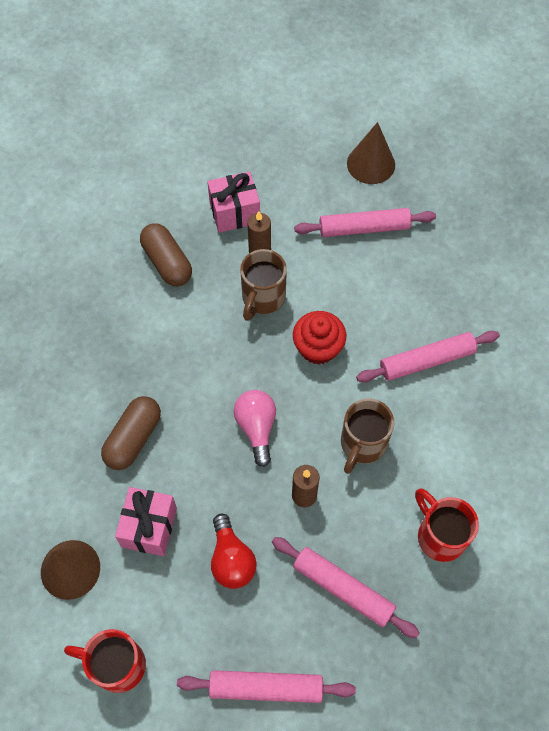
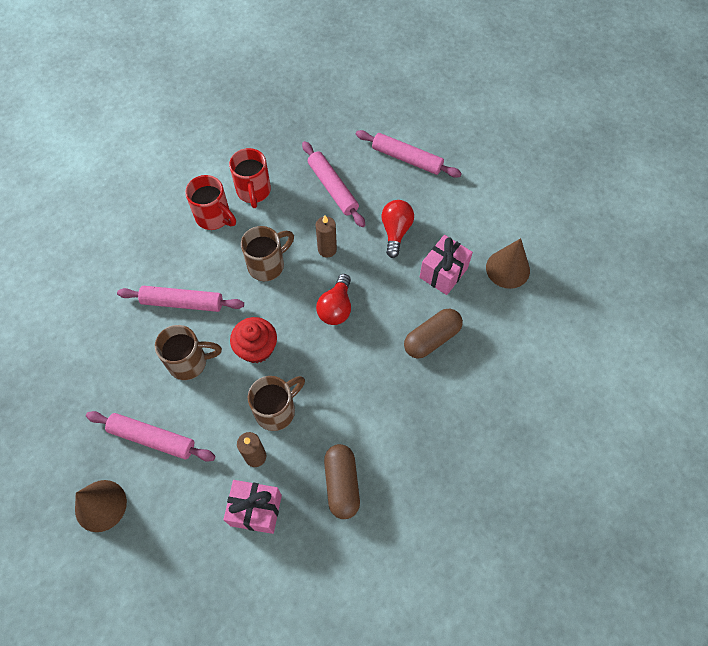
camera: 155 degrees left, 0 degrees up
red mug [64,629,146,693] -> red mug moved to [185,175,236,230]
pink light bulb [234,390,276,467] -> red light bulb [316,274,351,325]
none -> brown mug [155,325,222,380]

